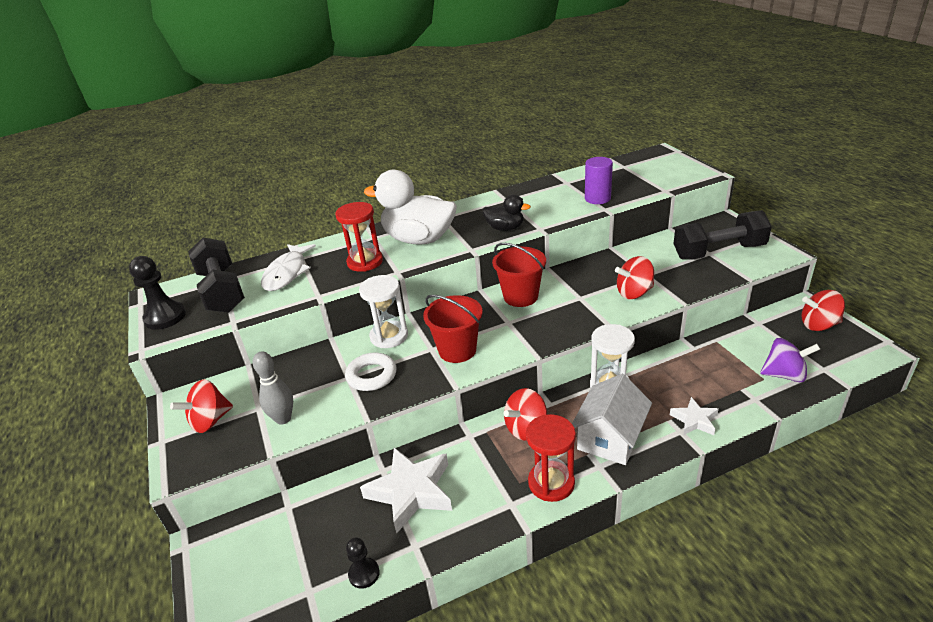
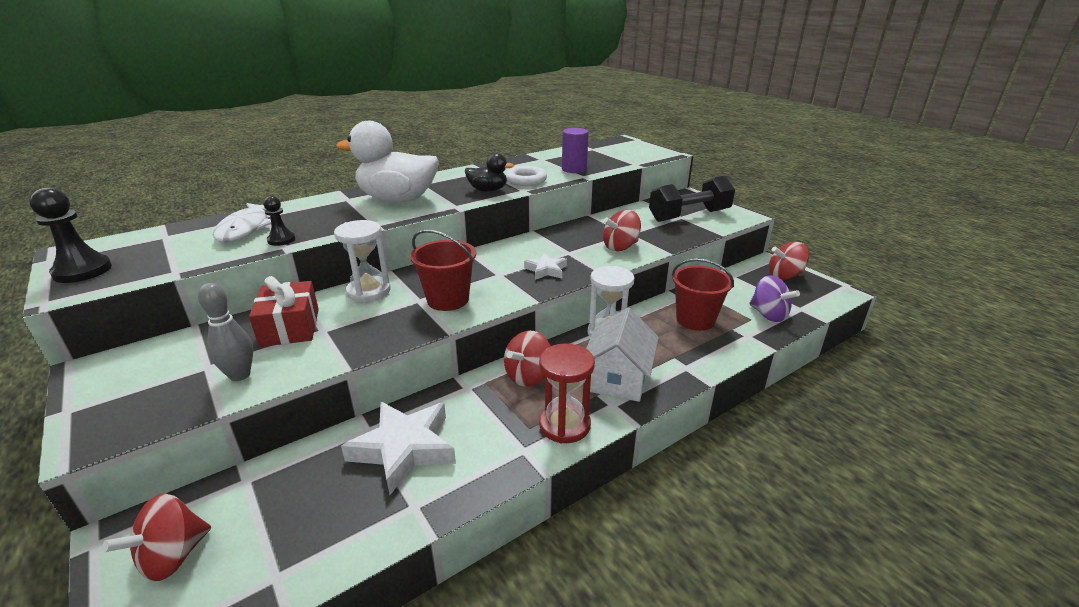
camera: 15 degrees left, 5 degrees down
red spinning top [170,379,233,433] -> red spinning top moved to [102,493,211,581]
black dumbbell [188,237,245,313] -> none
red hourglass [335,202,383,272] -> none
white ring [345,353,396,391] -> white ring moved to [505,166,547,186]
black pawn [346,537,380,589] -> black pawn moved to [263,196,295,246]
red bucket [492,243,546,307] -> red bucket moved to [672,258,734,331]
white star [670,397,719,435] -> white star moved to [524,253,567,280]
purple spinning top [760,338,820,382] -> purple spinning top turned 60 degrees clockwise [749,275,800,322]
none -> red gift [249,276,319,347]

